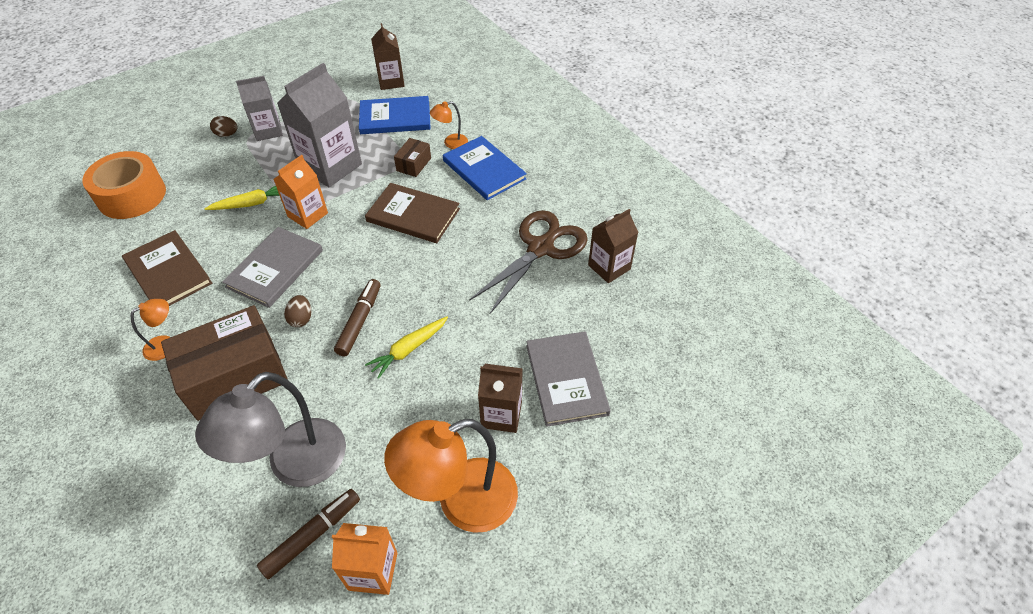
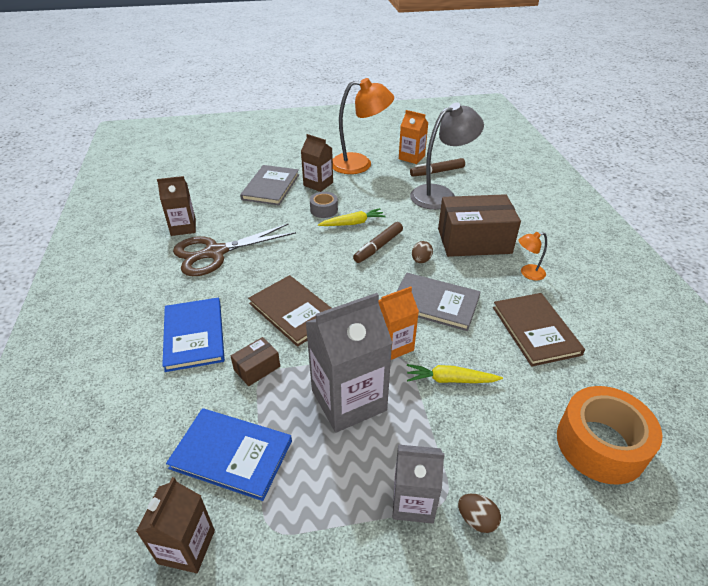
camera: 155 degrees left, 10 degrees down
grey book [222,227,323,308] -> grey book turned 60 degrees clockwise [396,273,481,331]
orange lamp [430,101,468,149] -> none
none -> grey tape [310,192,338,218]

